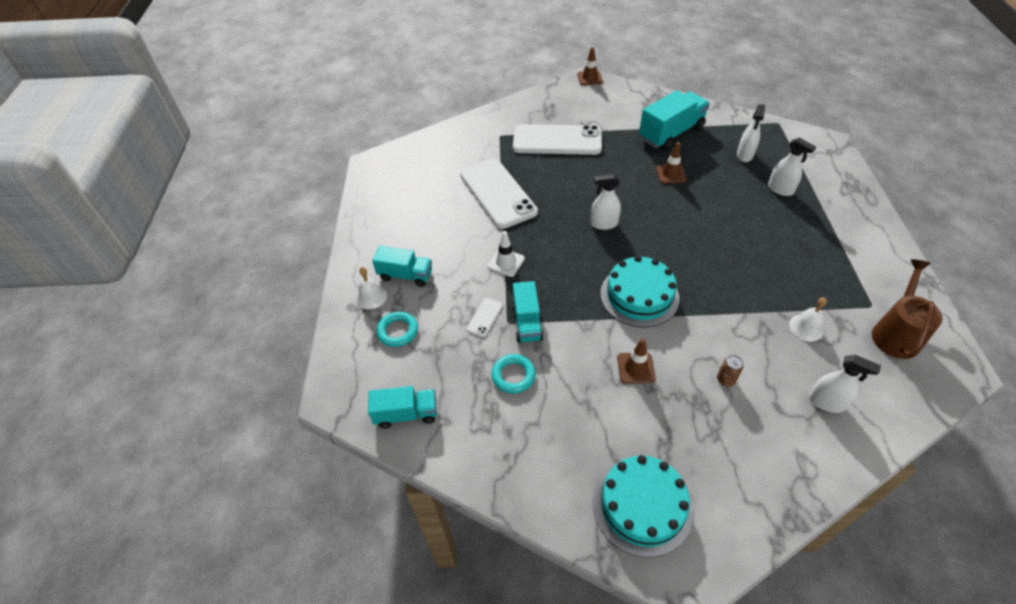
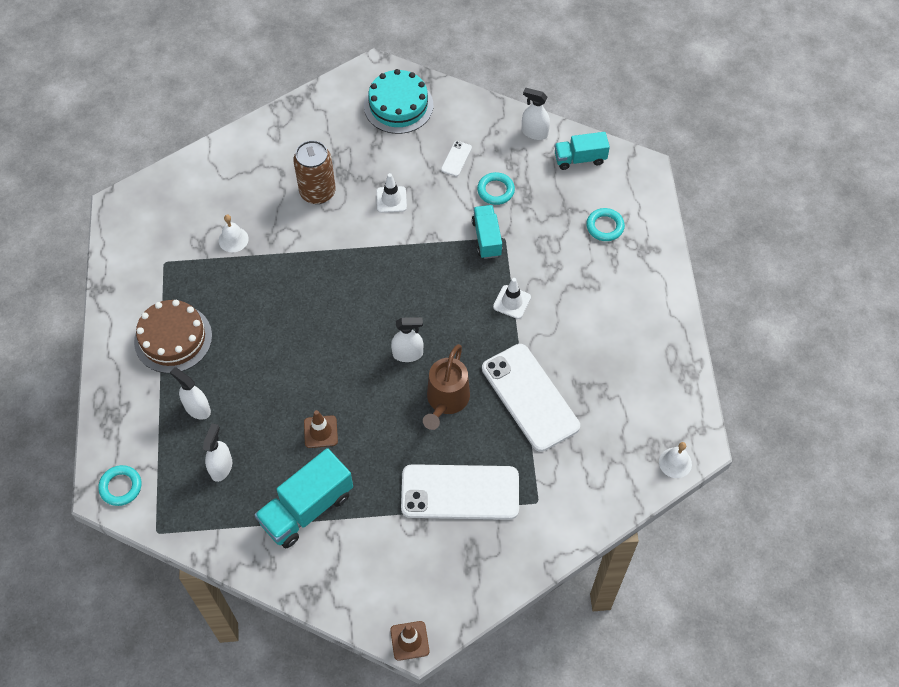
camera: 175 degrees right, 10 degrees up
white bell [356,267,387,309] -> white bell moved to [659,442,692,478]
turquoise truck [372,246,432,287] -> none
white phone [467,298,503,337] -> white phone moved to [441,141,472,176]
turquoise cake [600,256,679,327] -> none
brown traffic cone [617,338,656,384] -> white traffic cone [376,173,407,213]
brown can [717,355,743,386] -> brown can [293,140,336,204], size x2.31
white spray bottle [809,355,881,413] -> white spray bottle moved to [522,88,550,140]
brown watering can [872,259,943,359] -> brown watering can moved to [423,344,470,430]
none -> turquoise ring [98,465,142,506]
none -> brown cake [134,300,212,373]

